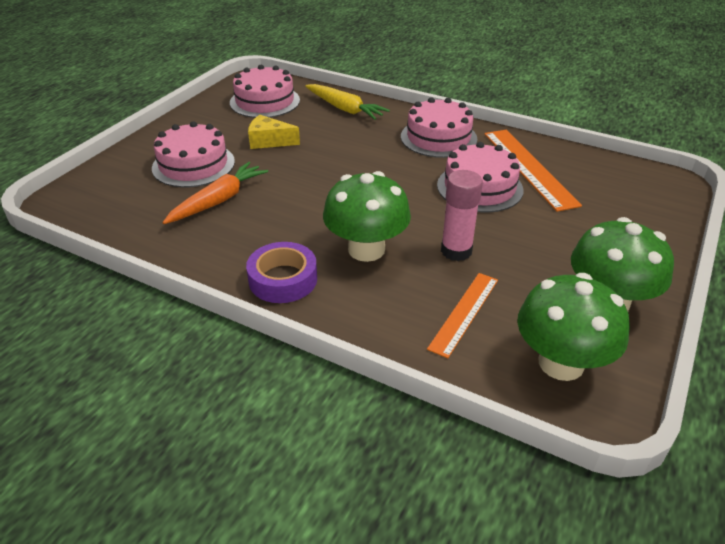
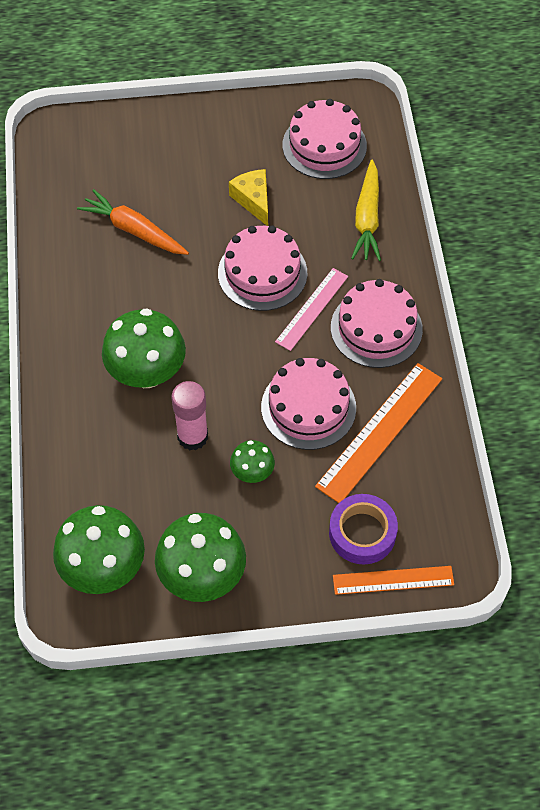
camera: 55 degrees right, 20 degrees up
pink cake [152,121,235,187] -> pink cake moved to [218,225,307,311]
orange carrot [163,162,268,224] -> orange carrot turned 150 degrees counterclockwise [77,189,189,255]
purple tape [246,242,317,303] -> purple tape moved to [329,494,398,564]
orange ruler [427,273,498,358] -> orange ruler moved to [333,566,454,595]
none -> green mushroom [230,440,275,483]
none -> pink ruler [275,268,348,351]

